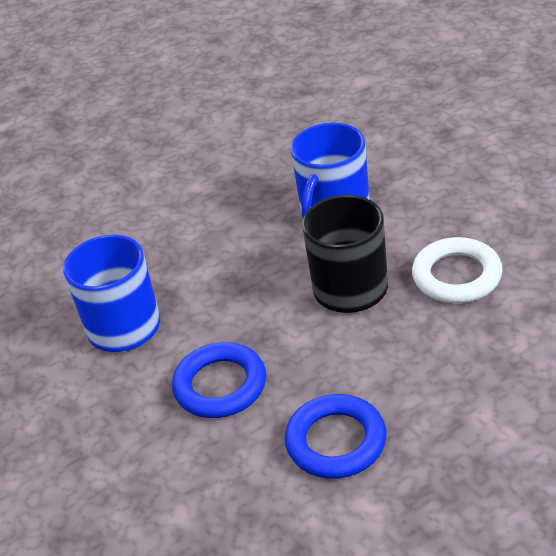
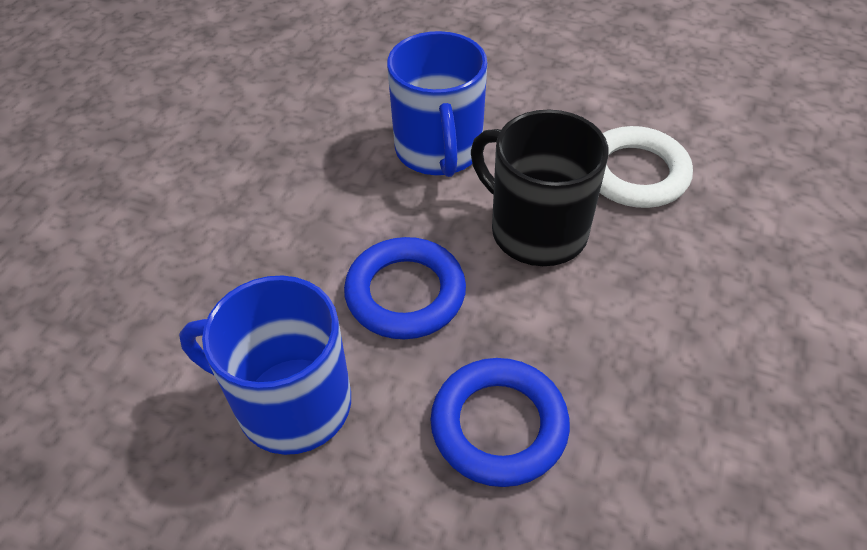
camera: 40 degrees left, 10 degrees up
blue ring [285,394,386,479] -> blue ring moved to [344,237,466,339]

